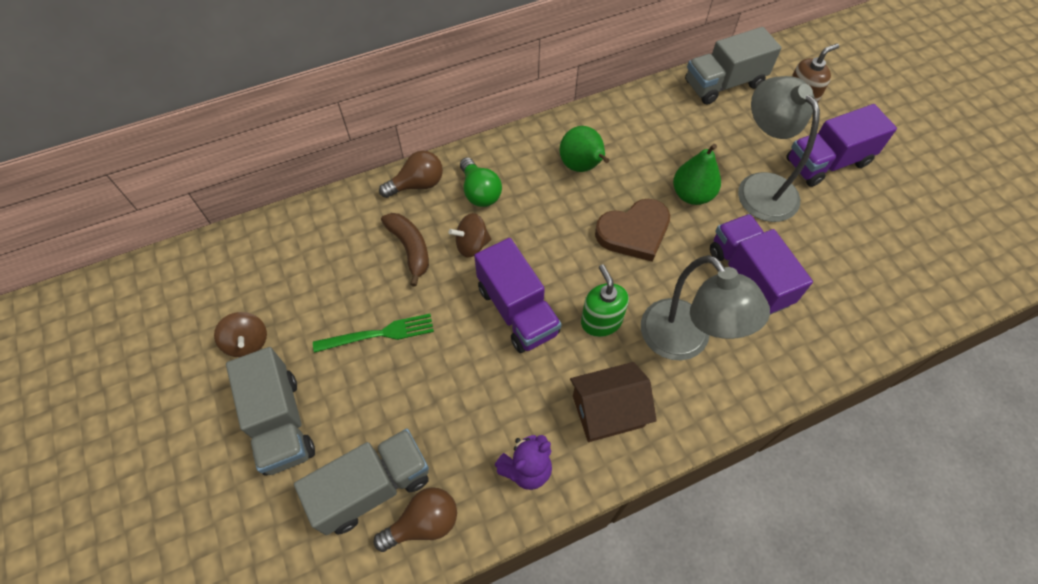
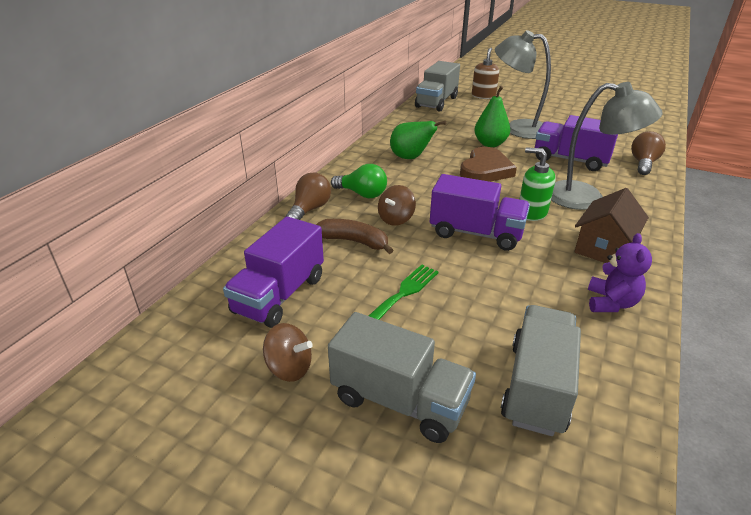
camera: 40 degrees left, 25 degrees down
brown light bulb [374,487,457,552] -> brown light bulb moved to [631,131,666,175]
purple truck [786,104,897,187] -> purple truck moved to [223,217,324,328]

